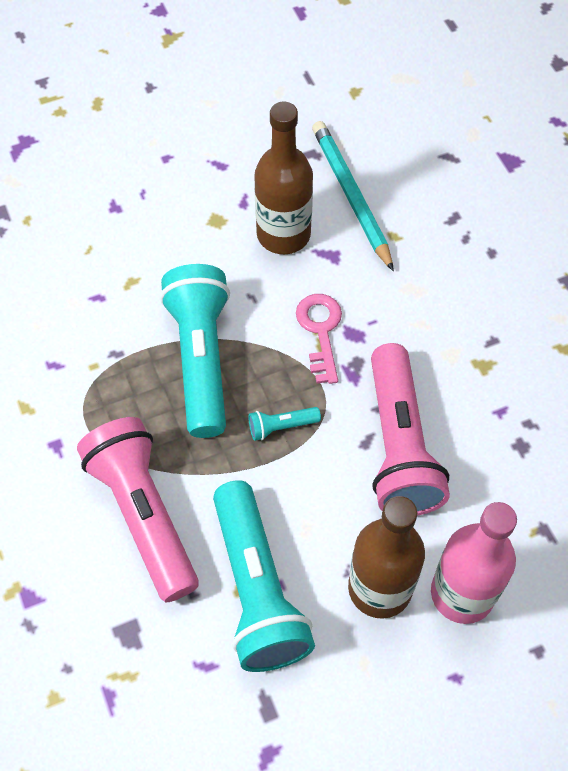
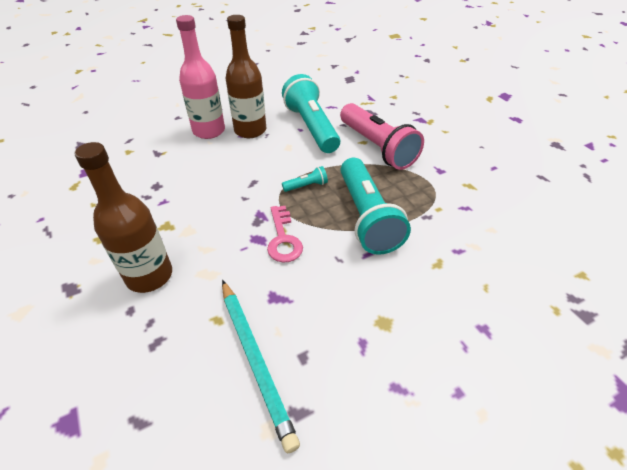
camera: 175 degrees right, 15 degrees down
brown bottle [254,101,313,254] -> brown bottle moved to [74,142,172,293]
pink flashlight [371,343,450,516] -> none

